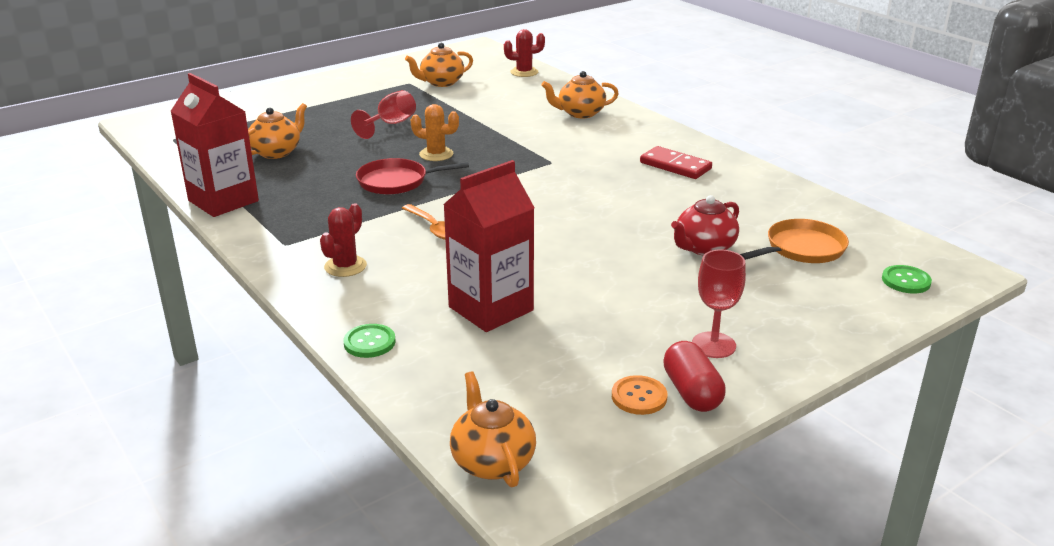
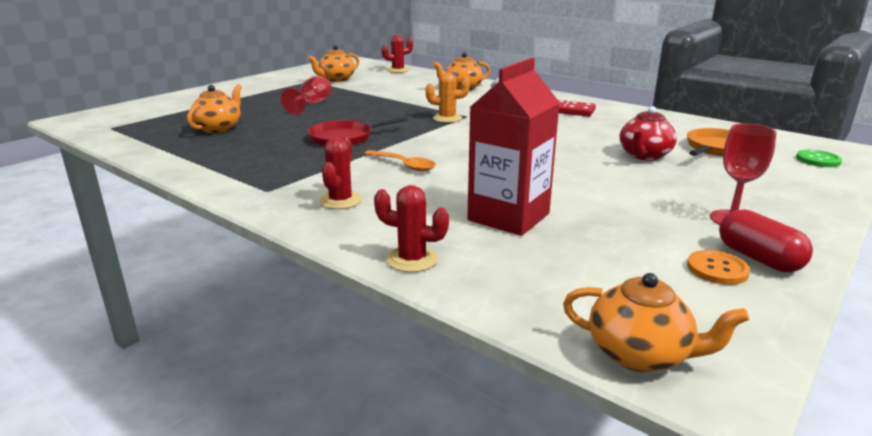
camera: 15 degrees left, 5 degrees down
red carton [170,73,259,217] -> none
green button [343,324,396,358] -> red cactus [374,185,449,272]
orange cactus [411,104,459,161] -> orange cactus moved to [426,72,470,123]
orange teapot [450,371,536,487] -> orange teapot turned 150 degrees clockwise [563,273,749,372]

